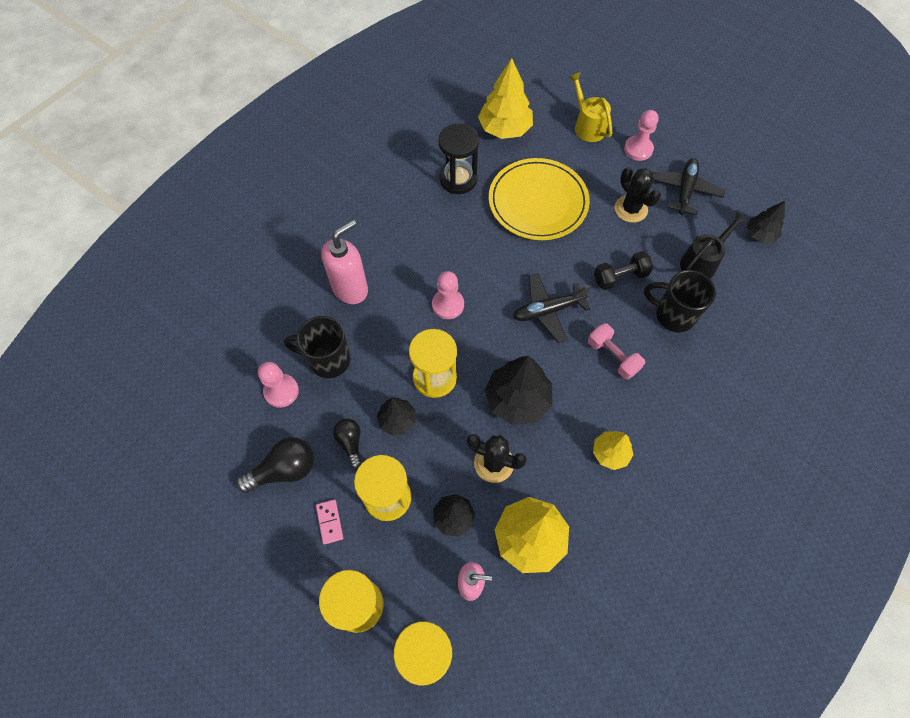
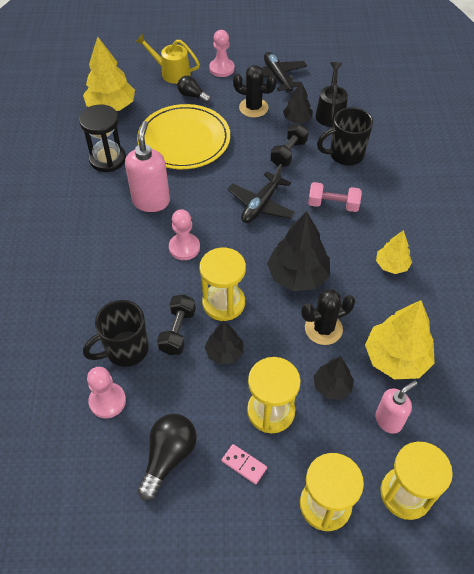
camera: 40 degrees left, 10 degrees down
pink soap dispenser [321,220,368,304] -> pink soap dispenser moved to [125,121,170,212]
black light bulb [333,418,362,469] -> black light bulb moved to [177,76,211,103]
black tree [747,201,785,243] -> black tree moved to [283,82,313,123]
none -> black dumbbell [157,294,196,355]

